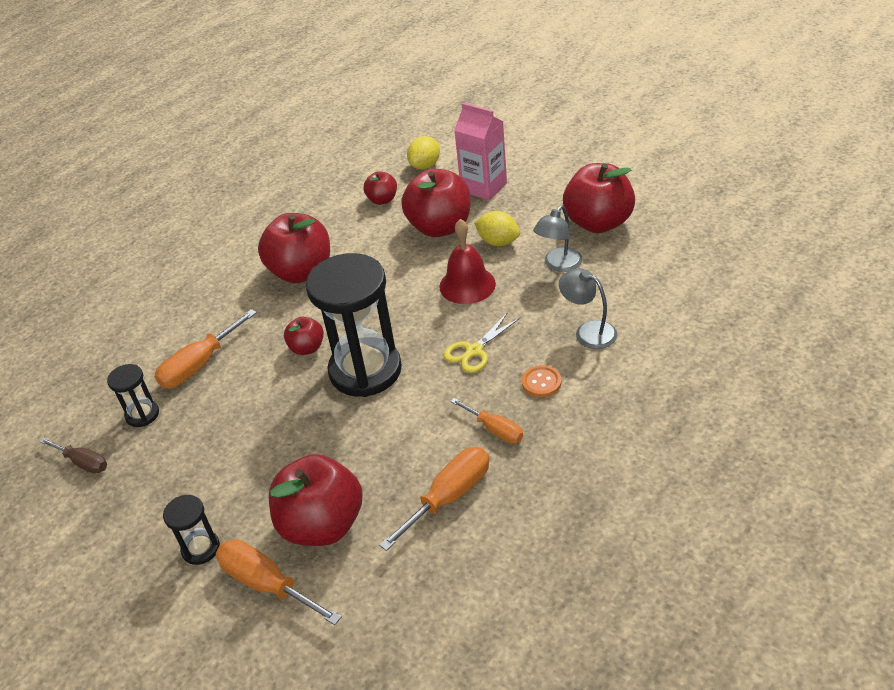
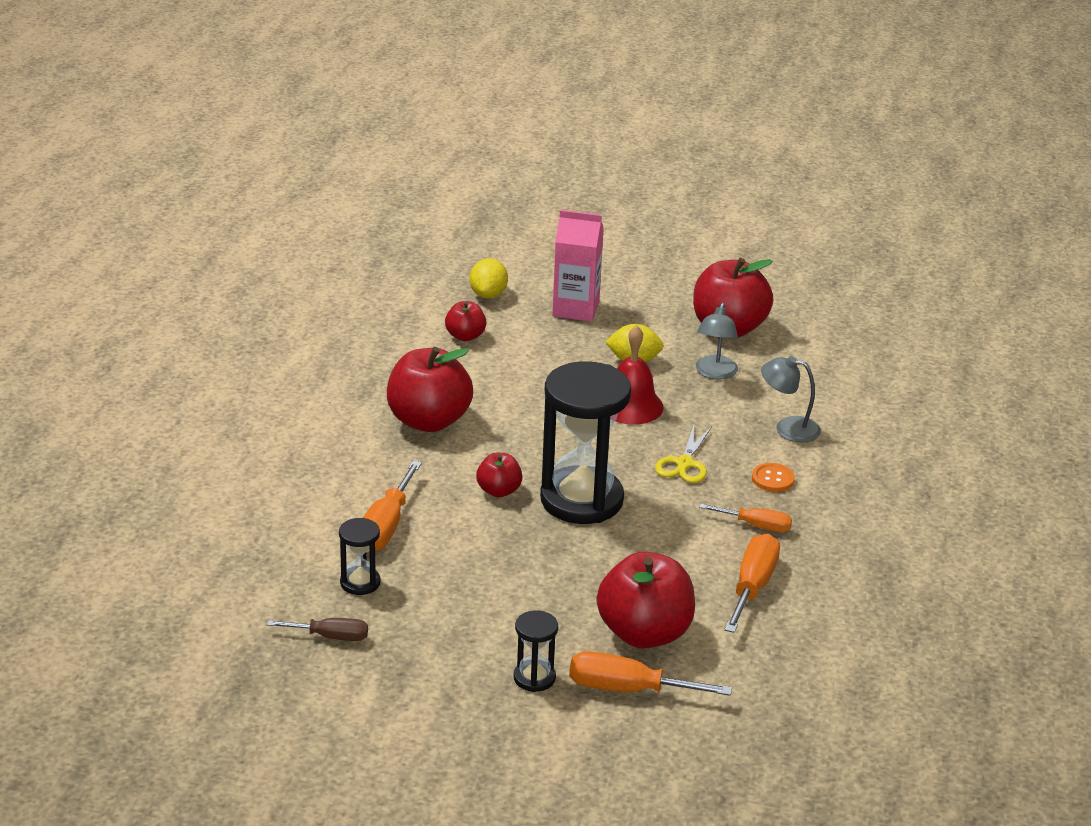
camera: 30 degrees left, 10 degrees down
red apple [401,169,471,237] -> none

